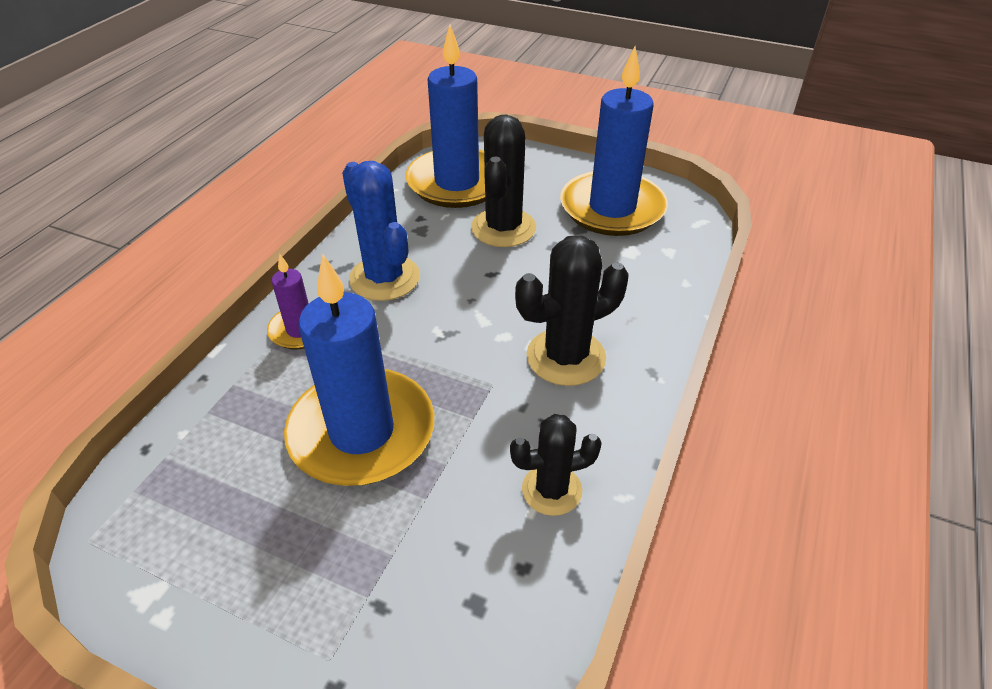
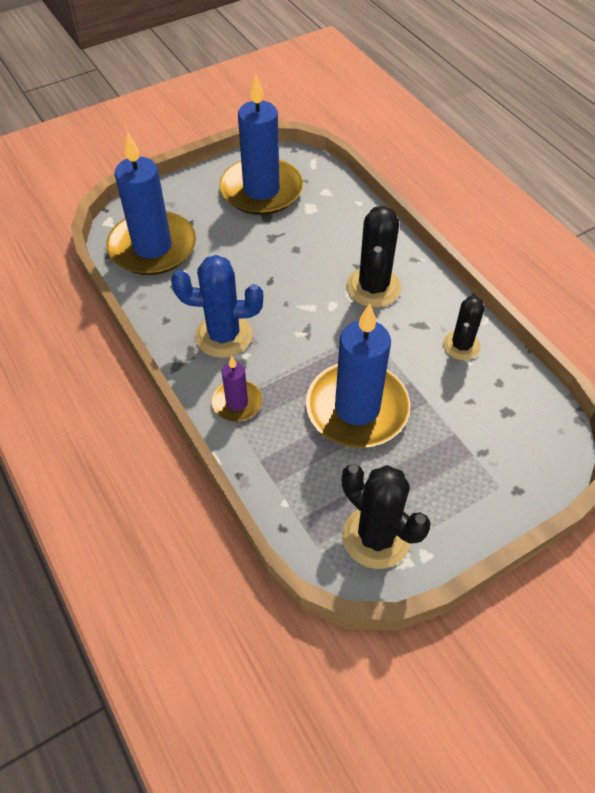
camera: 55 degrees left, 10 degrees up
black cactus [471,114,536,247] -> black cactus moved to [342,464,431,569]

